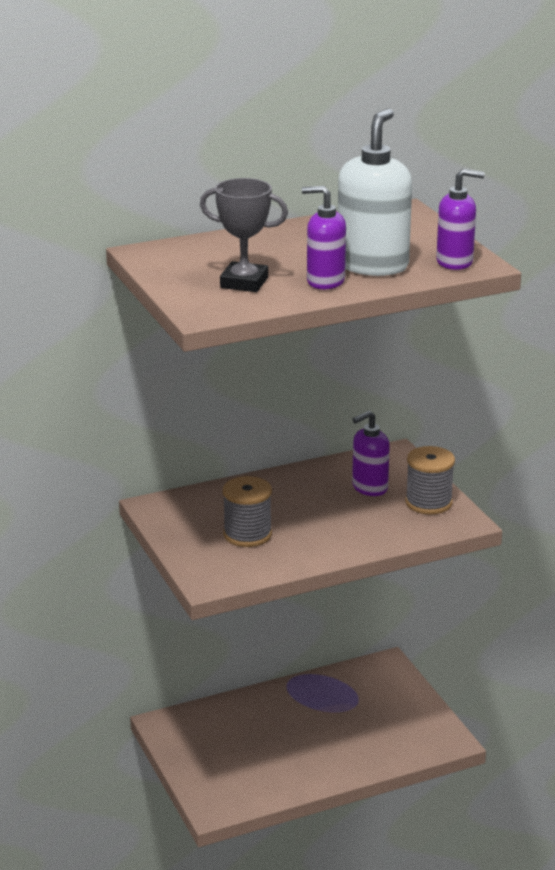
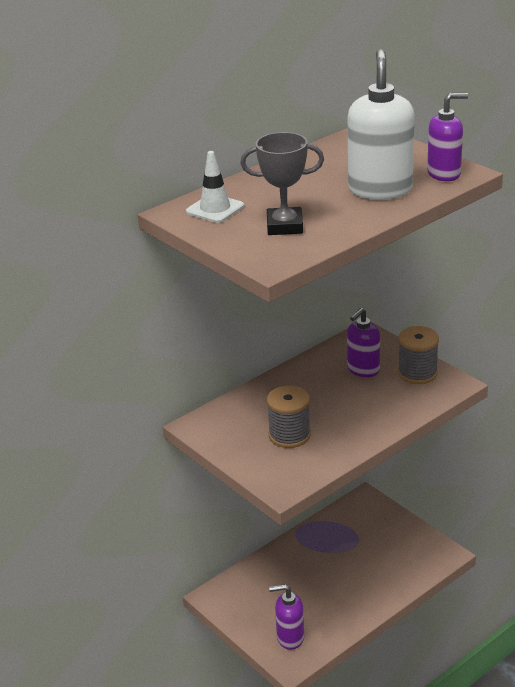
camera: 15 degrees left, 5 degrees up
purple soap dispenser [302,186,346,289] -> purple soap dispenser moved to [269,584,304,650]
none -> white traffic cone [186,151,244,223]

